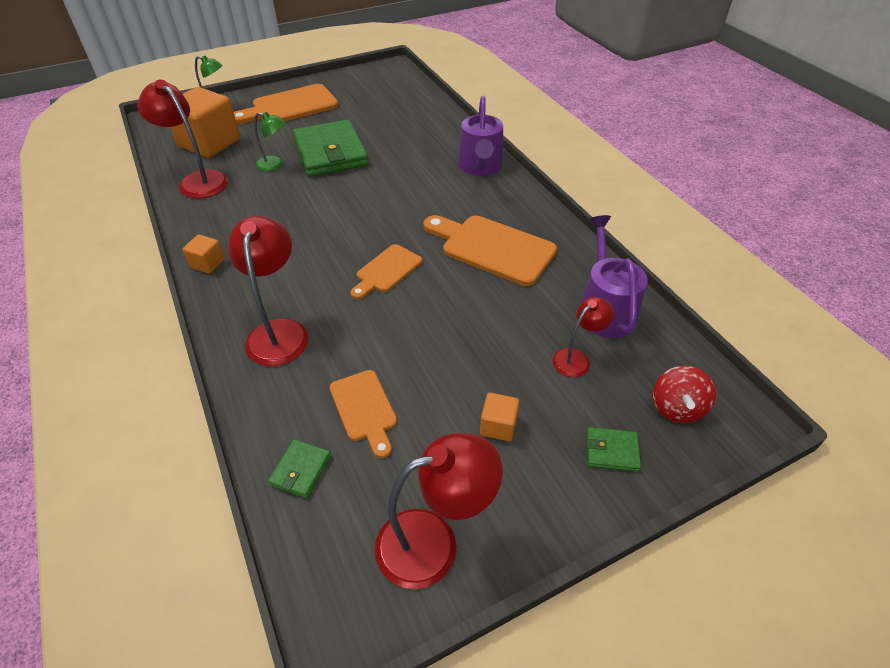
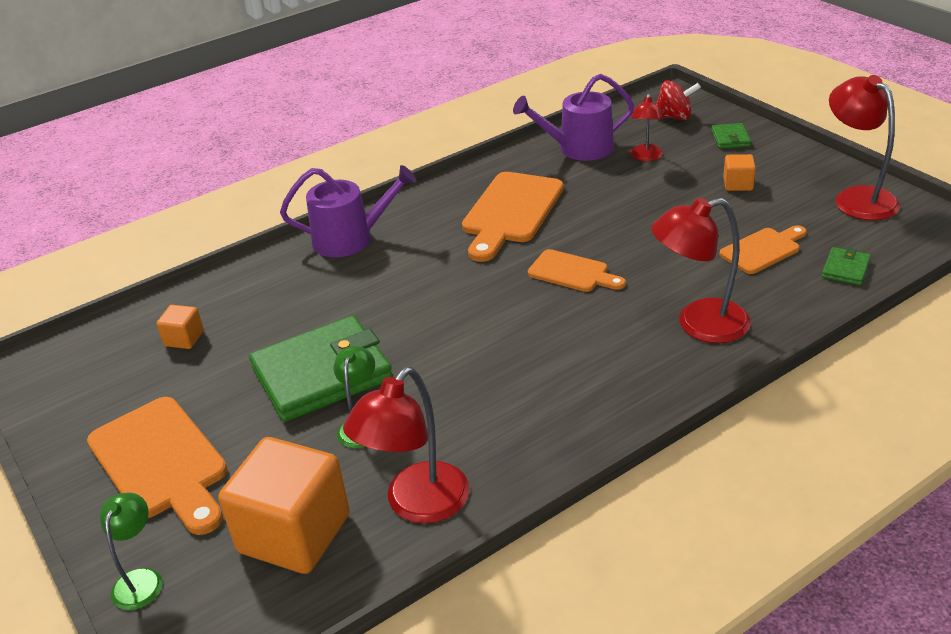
camera: 95 degrees left, 10 degrees down
orange cube [182,234,225,273] -> orange cube moved to [156,305,204,349]
green wallet [268,439,331,498] -> green wallet turned 75 degrees counterclockwise [822,247,871,285]
red lamp [552,297,614,377] -> red lamp turned 120 degrees counterclockwise [630,93,663,161]

